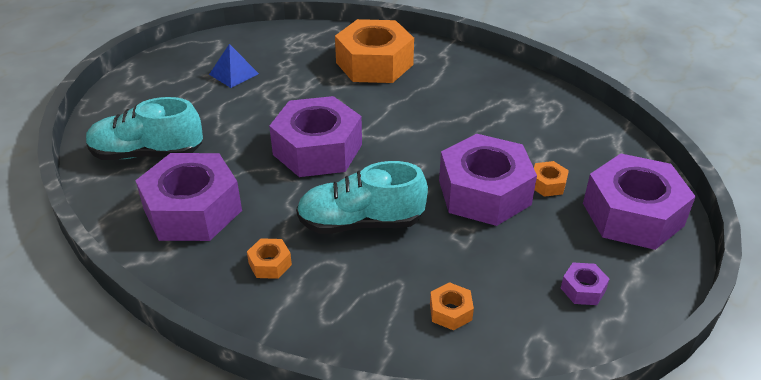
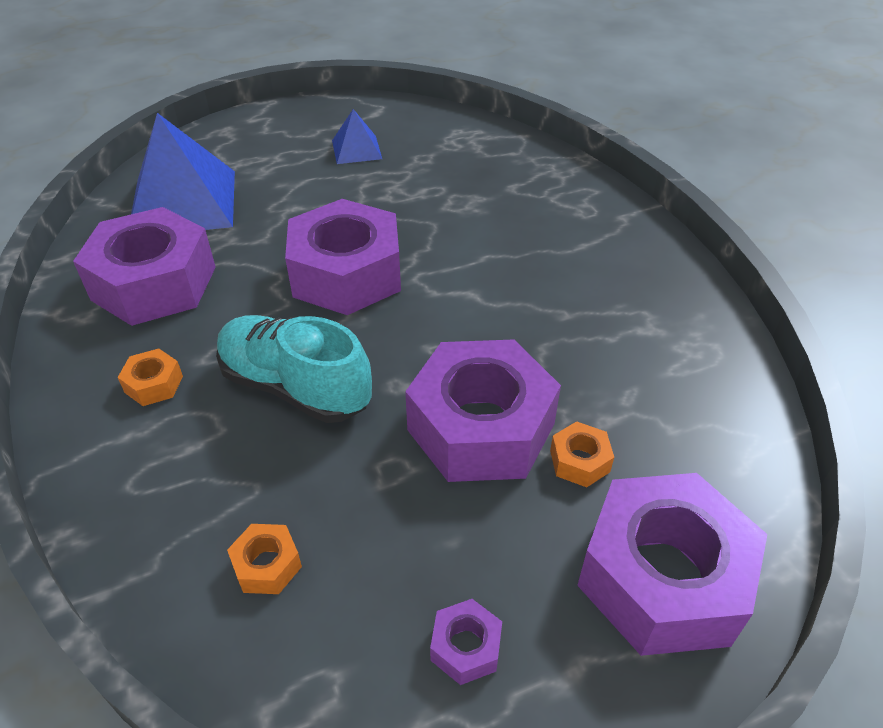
camera: 35 degrees right, 5 degrees up
turquoise shoe [86,97,203,160] -> blue pyramid [131,113,235,230]
orange nut [335,19,414,83] -> none

